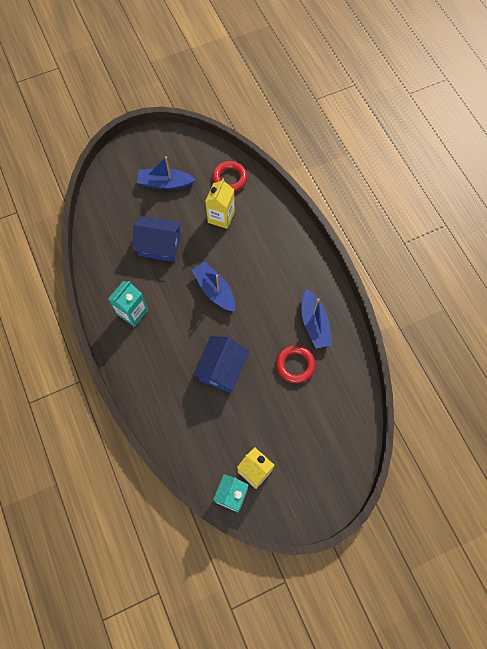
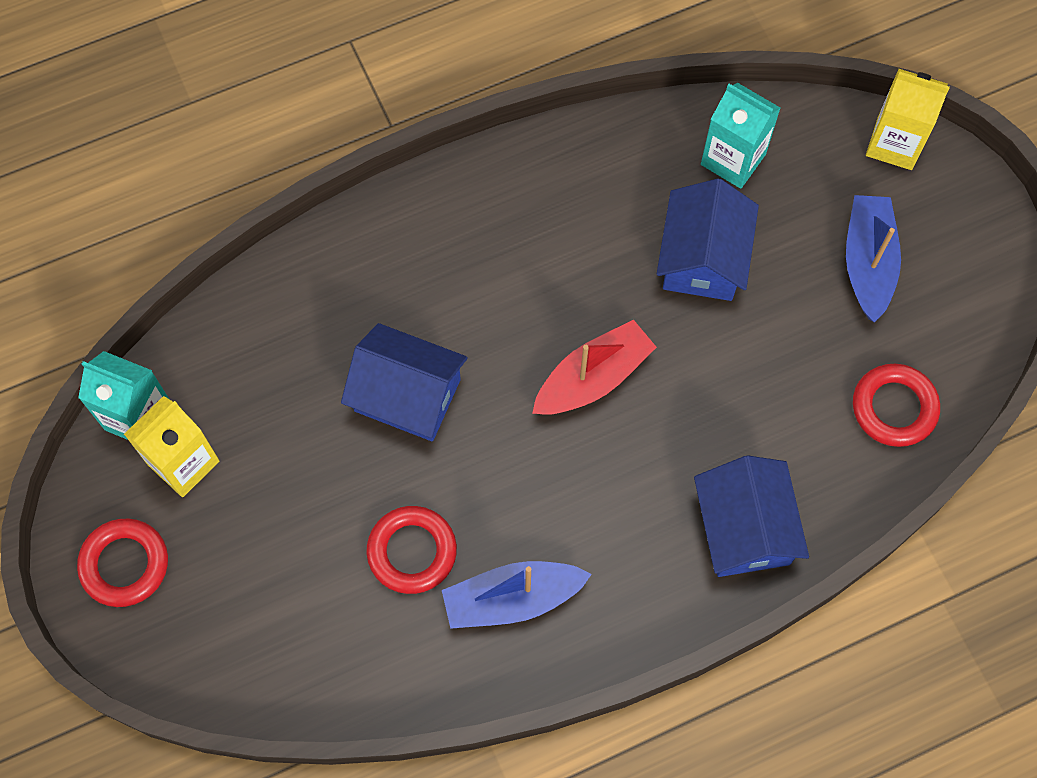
camera: 90 degrees right, 0 degrees up
turquoise carton [108,281,148,327] -> turquoise carton moved to [701,83,780,189]
blue boat [192,261,236,312] -> red boat [532,320,657,415]
yellow carton [205,178,235,229] -> yellow carton moved to [866,69,950,170]
none -> red ring [77,519,168,607]
none -> blue house [694,456,809,577]

